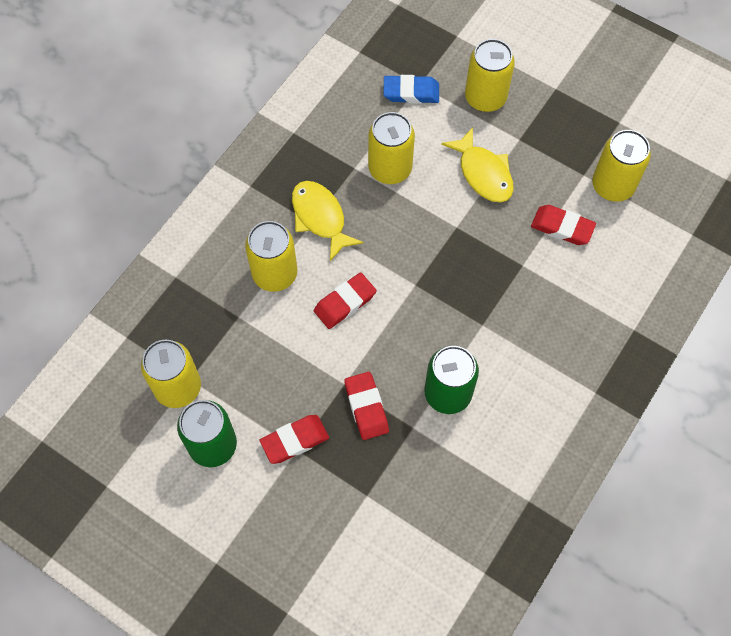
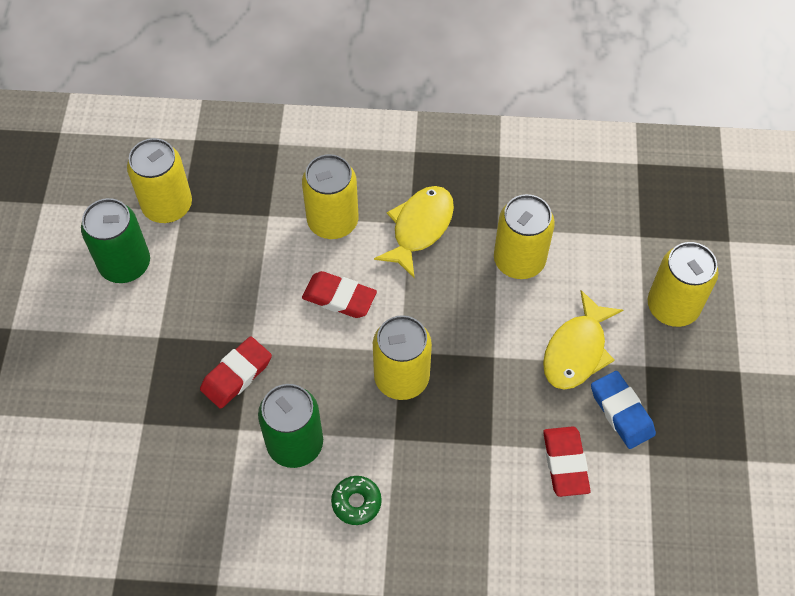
camera: 60 degrees right, 5 degrees down
red eraser [260,415,329,464] -> none
blue eraser [383,75,439,104] -> blue eraser moved to [591,371,656,449]
yellow can [592,130,651,202] -> yellow can moved to [373,315,432,400]
none -> green donut [331,476,382,525]

